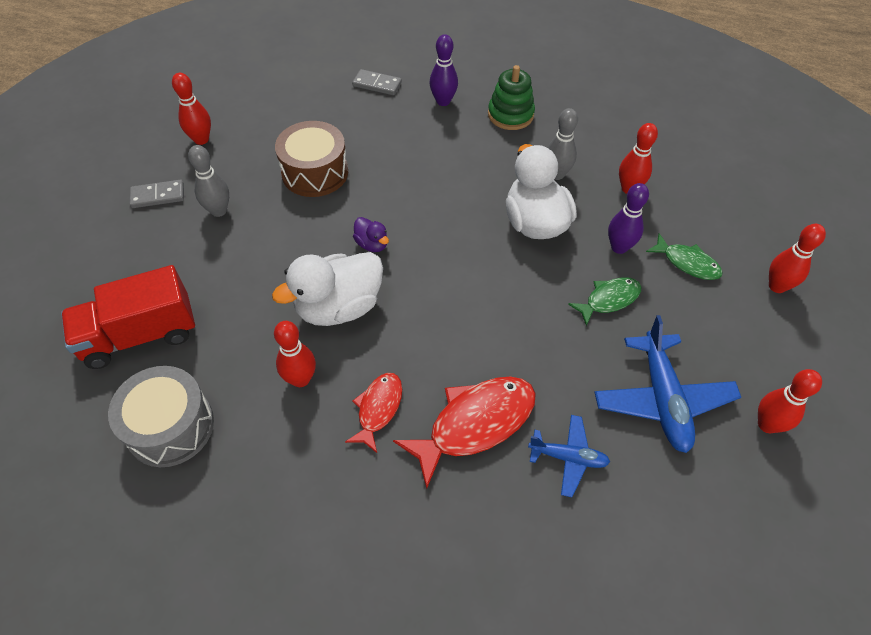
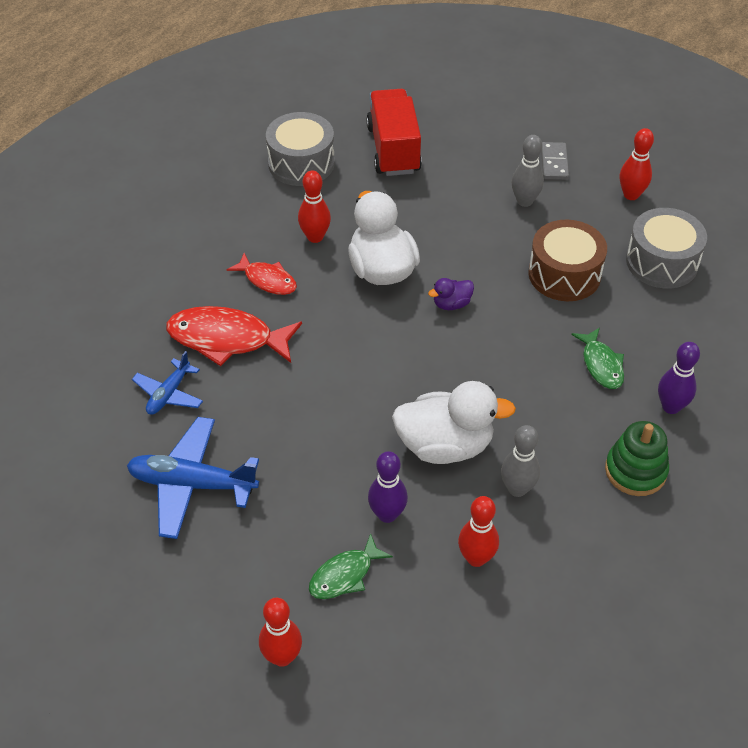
camera: 105 degrees right, 5 degrees down
grey domino [352,69,402,95] -> none
red fish [393,377,536,489] -> red fish turned 120 degrees clockwise [166,306,302,366]
green fish [568,277,641,326] -> green fish moved to [571,327,624,389]
red bowling pin [758,369,822,433] -> none
none -> grey drum [626,208,707,288]

